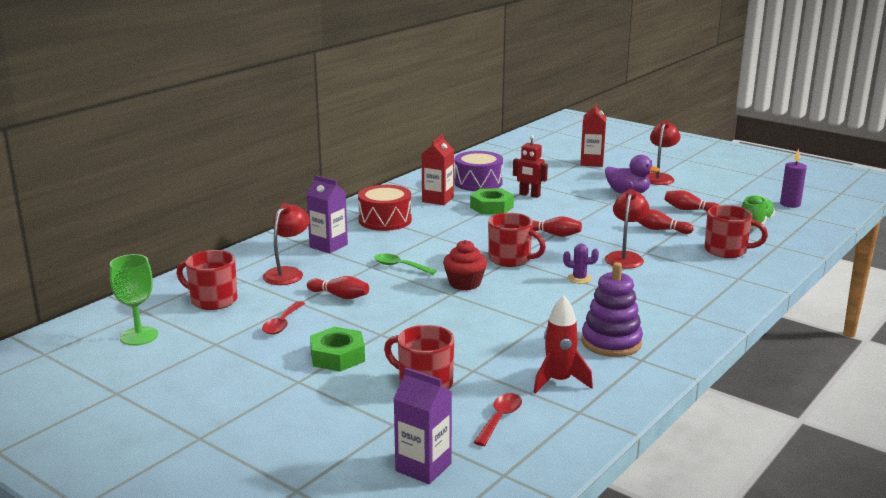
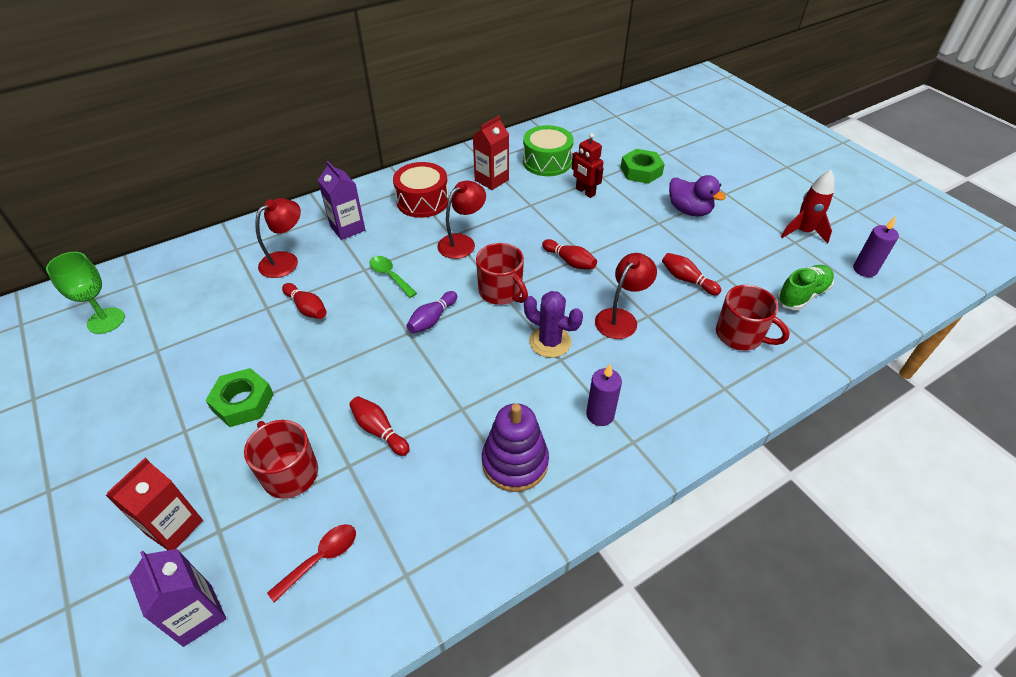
camera: 20 degrees right, 25 degrees up
red mug [177,250,237,310] -> none
red spoon [262,301,305,334] -> none
red cupcake [443,240,487,291] -> purple bowling pin [406,291,457,333]
purple drum [454,151,503,191] -> green drum [523,125,574,176]
green nut [470,188,514,215] -> green nut moved to [620,149,665,184]
red rocket [533,295,593,394] -> red rocket moved to [781,170,835,244]
purple cactus [563,243,599,284] -> purple cactus [524,291,583,358], size x1.63
red carton [580,103,606,167] -> red carton moved to [106,458,203,550]
red lamp [647,120,680,185] -> red lamp moved to [437,180,486,259]
red bowling pin [664,190,719,211] -> red bowling pin moved to [349,396,410,456]
none -> purple candle [586,364,622,426]

